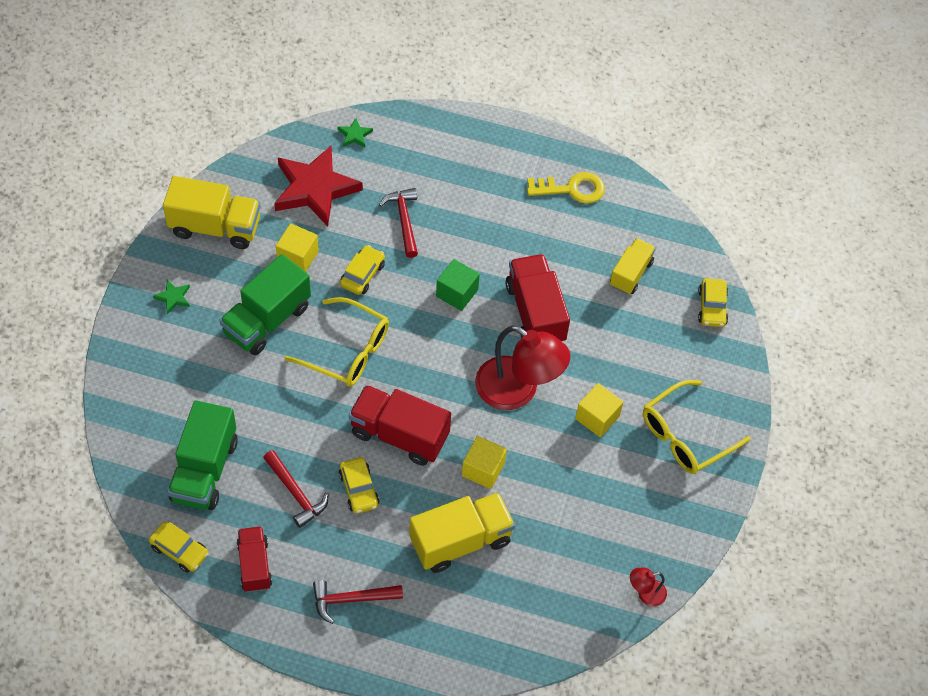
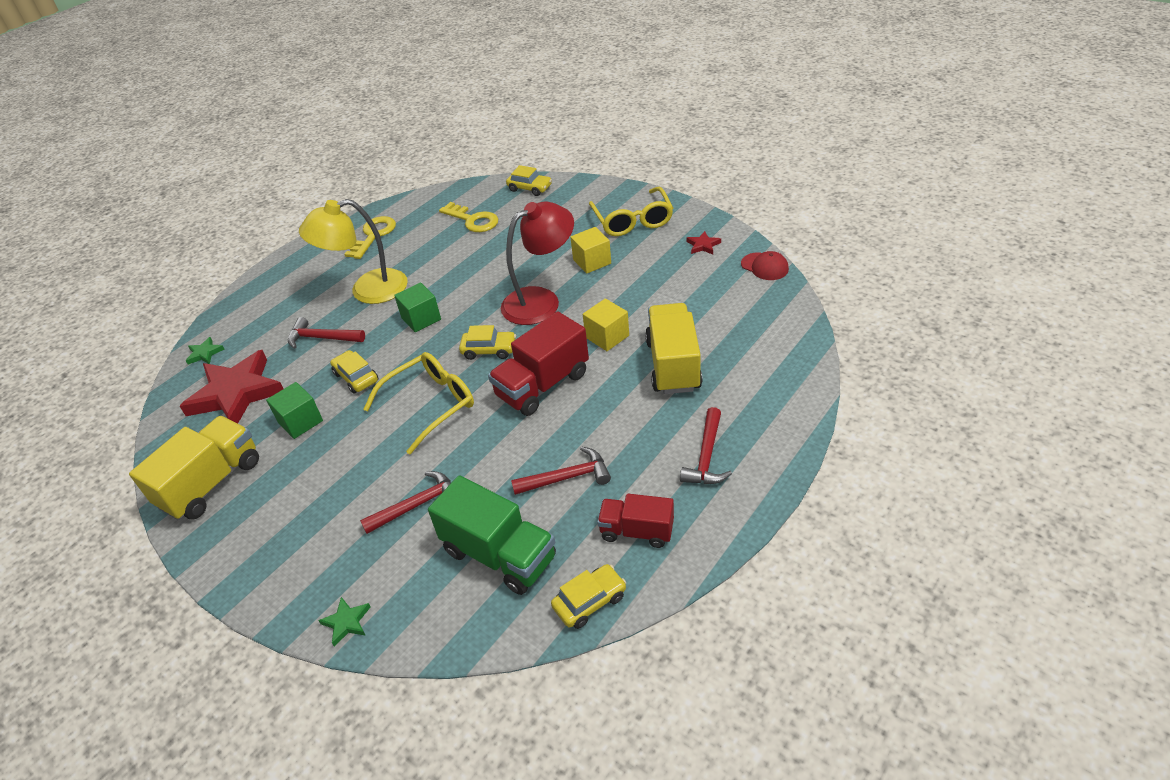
camera: 60 degrees left, 15 degrees down
green star [153,280,190,314] -> green star moved to [318,597,371,646]
green truck [219,254,311,355] -> none
yellow cube [276,223,319,272] -> green cube [266,382,323,439]
yellow car [339,457,380,514] -> yellow car moved to [459,325,516,360]
red truck [506,254,570,341] -> none
yellow truck [610,238,656,294] -> yellow key [439,202,498,232]
red lamp [630,568,667,607] -> red cap [741,251,789,280]
none -> yellow lamp [299,199,408,304]
none -> red hammer [360,471,451,534]
none -> red star [686,231,721,255]

